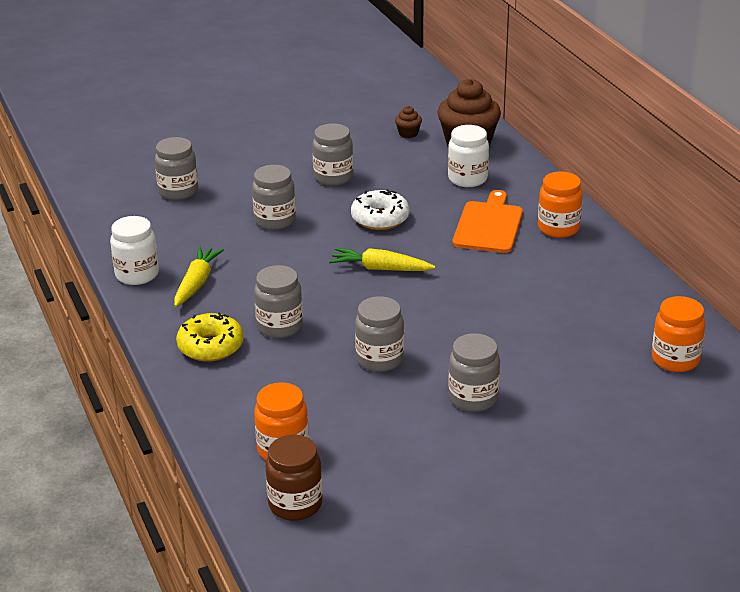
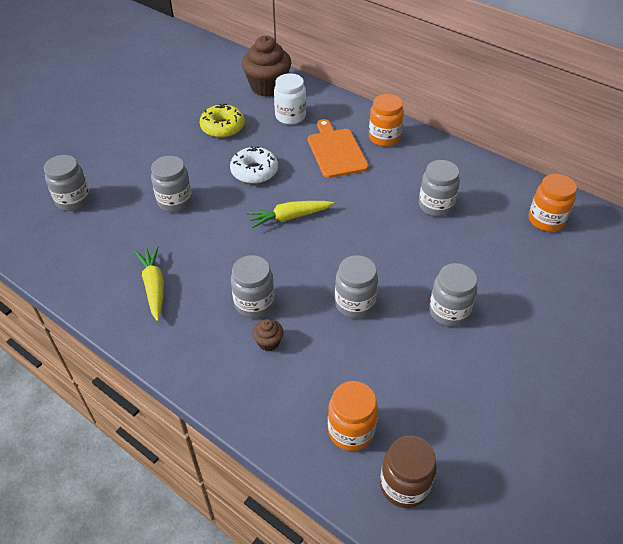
camera: 30 degrees left, 15 degrees up
white jar [110,216,159,285] -> none
yellow donut [176,312,244,362] -> yellow donut moved to [200,104,245,138]
grey jar [312,124,353,186] -> grey jar moved to [419,160,460,217]
brown cupcake [395,106,422,138] -> brown cupcake moved to [252,319,284,351]

